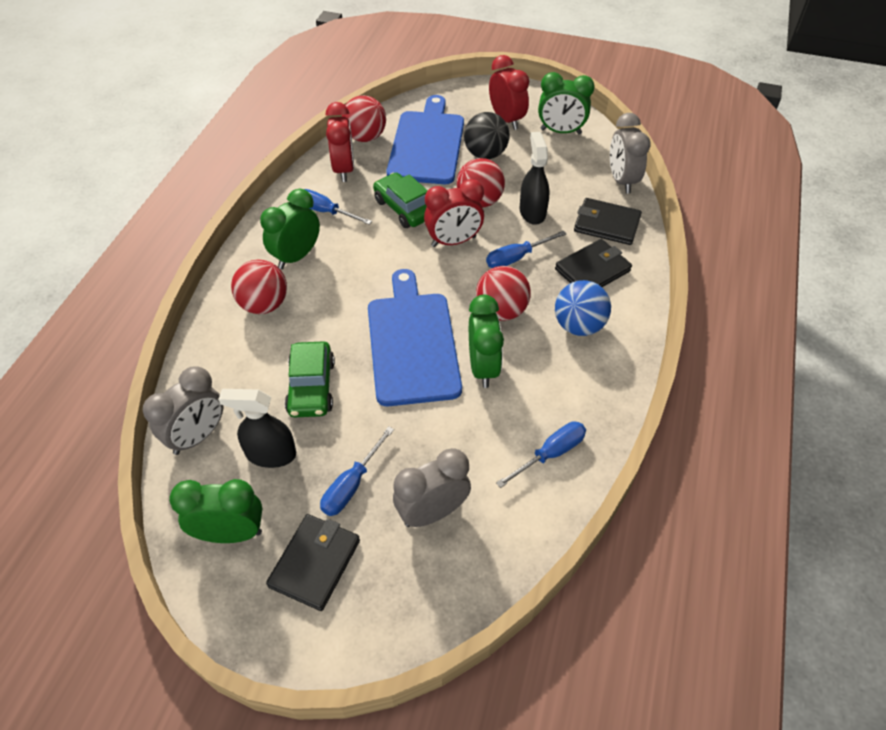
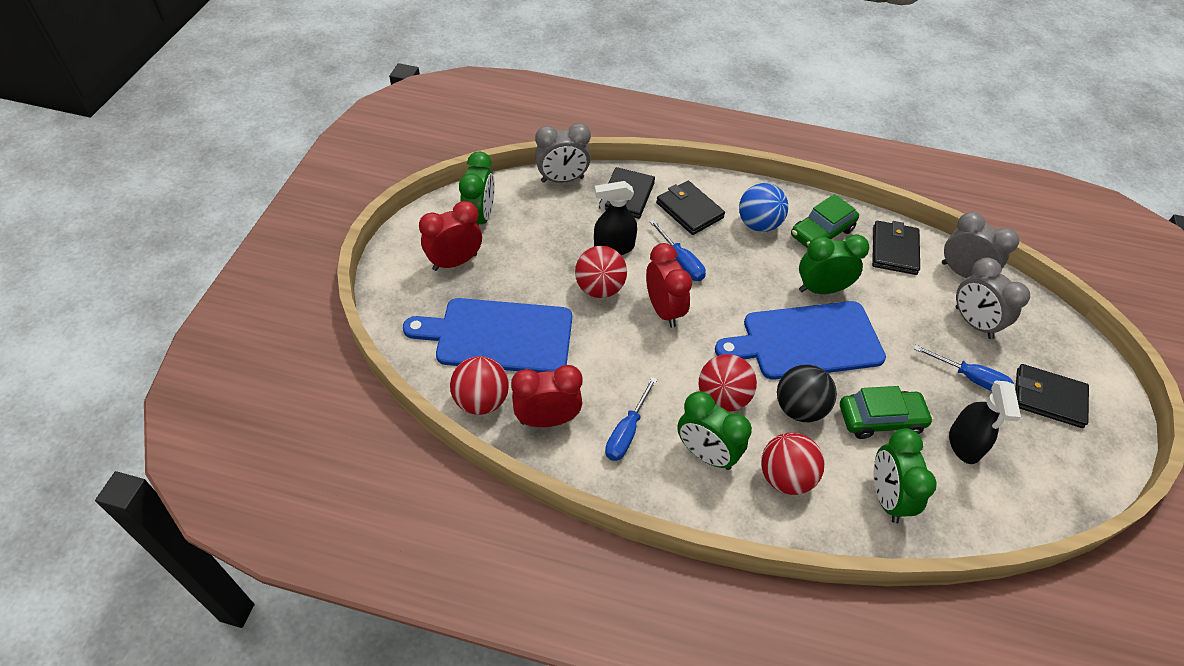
camera: 95 degrees left, 0 degrees up
grey clock [143,366,223,455] -> grey clock moved to [942,212,1019,278]
green clock [169,479,262,543] -> green clock moved to [874,428,937,523]
green car [373,172,428,228] -> green car moved to [791,194,859,248]
black ball [464,112,510,159] -> black ball moved to [777,364,837,422]
red ball [476,266,531,321] -> red ball moved to [699,354,757,412]
blue screwdriver [496,421,586,488] -> black wallet [872,221,920,275]

